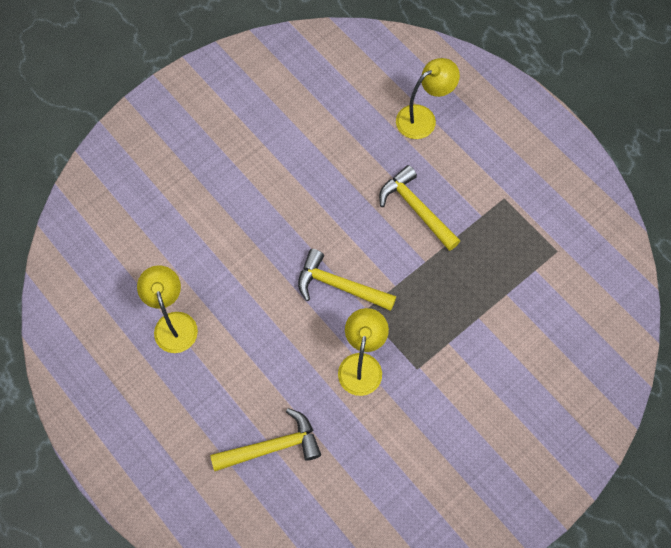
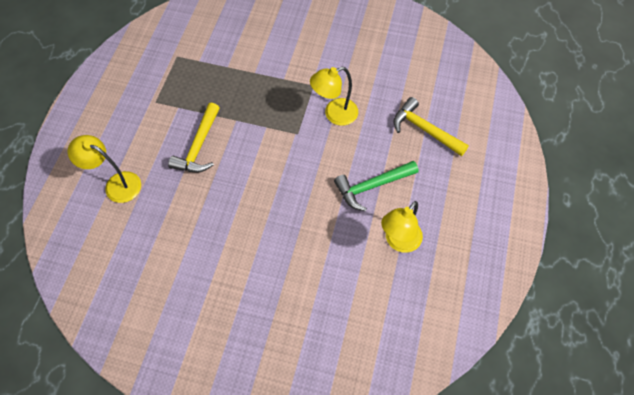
camera: 125 degrees left, 5 degrees down
yellow hammer [298,249,396,311] -> none
none -> green hammer [334,161,419,211]

